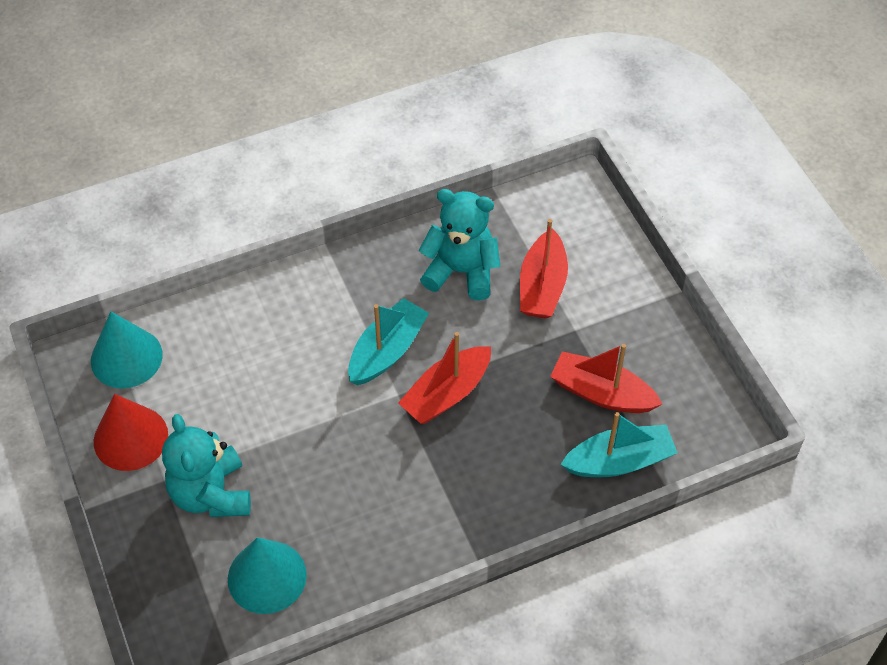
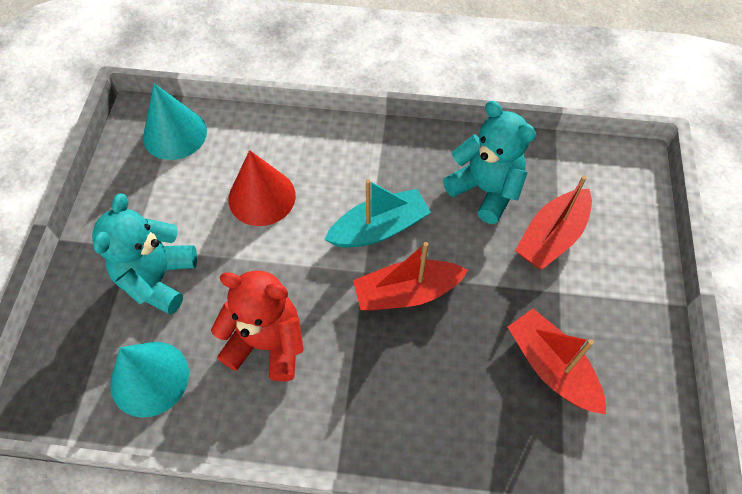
camera: 30 degrees right, 5 degrees up
red cone [94,394,168,471] -> red cone moved to [228,150,296,226]
turquoise boat [560,412,678,477] -> none
none -> red teddy bear [211,271,304,382]

